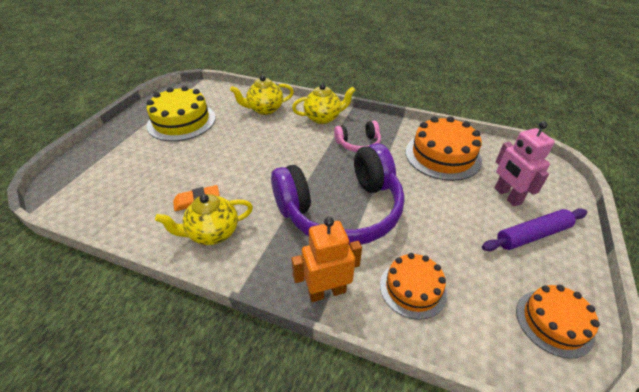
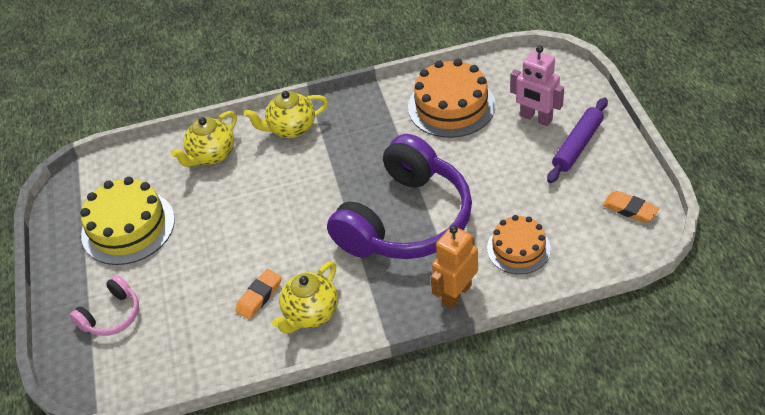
camera: 30 degrees left, 5 degrees up
yellow teapot [292,84,355,124] -> yellow teapot turned 150 degrees counterclockwise [244,91,328,138]
pink headphones [334,120,381,152] -> pink headphones moved to [70,275,139,336]
orange cake [516,285,600,359] -> orange eraser [603,191,659,223]

